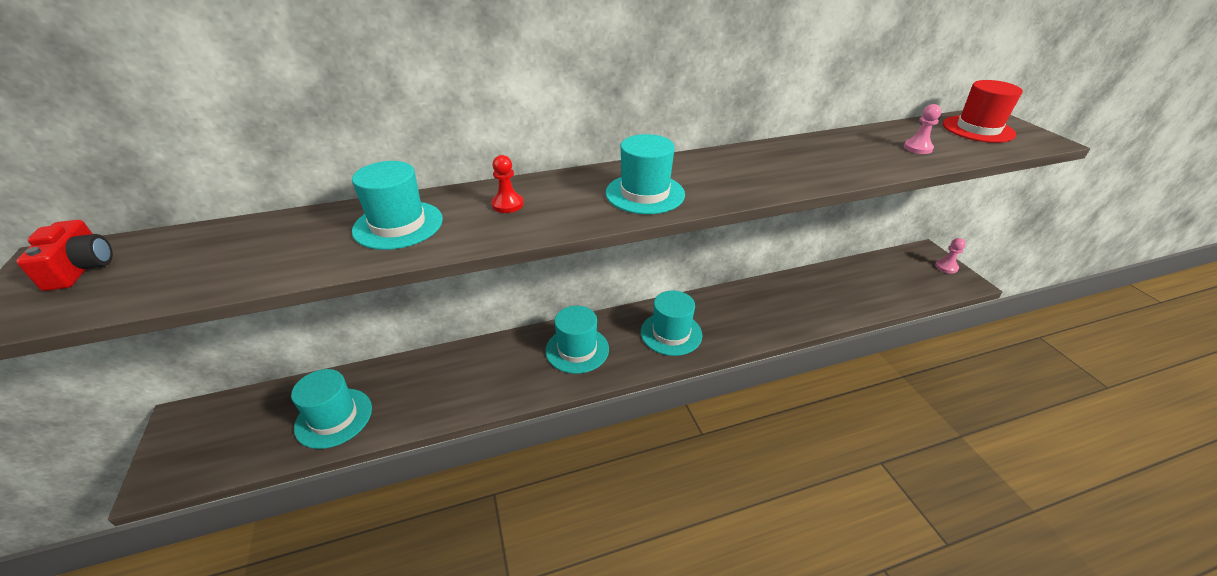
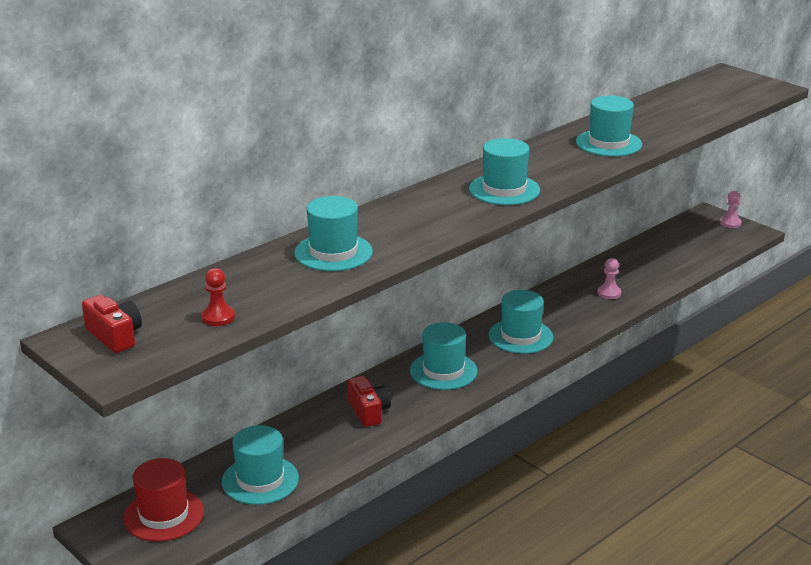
camera: 25 degrees left, 10 degrees down
red pawn [491,155,524,213] -> red pawn moved to [202,268,235,326]
pink pawn [904,104,942,154] -> pink pawn moved to [598,258,621,299]
red hat [943,80,1023,143] -> red hat moved to [123,458,204,542]
none -> red camera [348,376,391,427]
none -> turquoise hat [576,96,642,156]

